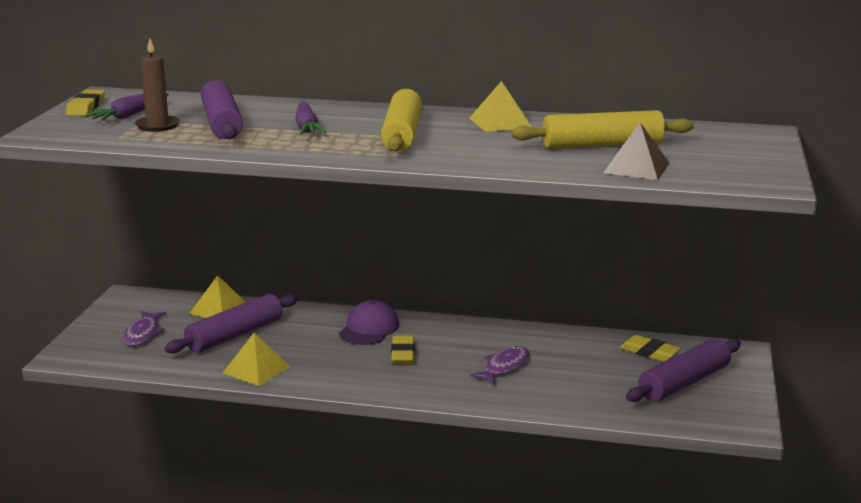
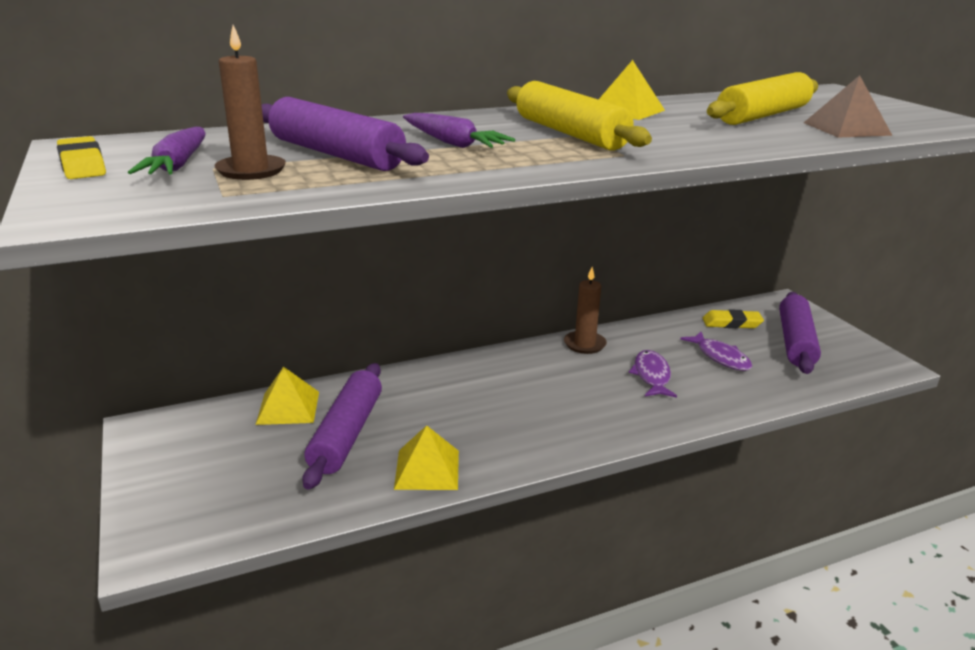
camera: 35 degrees left, 5 degrees up
purple fish [123,311,167,346] -> purple fish moved to [680,332,752,371]
purple cap [339,300,399,345] -> none
yellow eraser [391,336,415,364] -> none
none -> brown candle [564,267,607,354]

